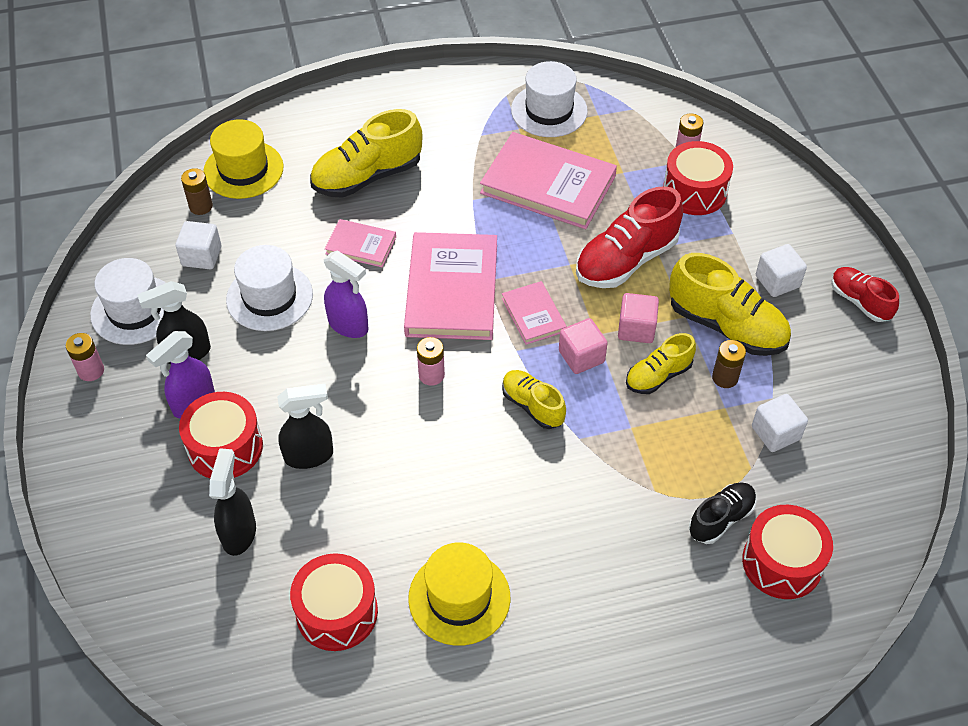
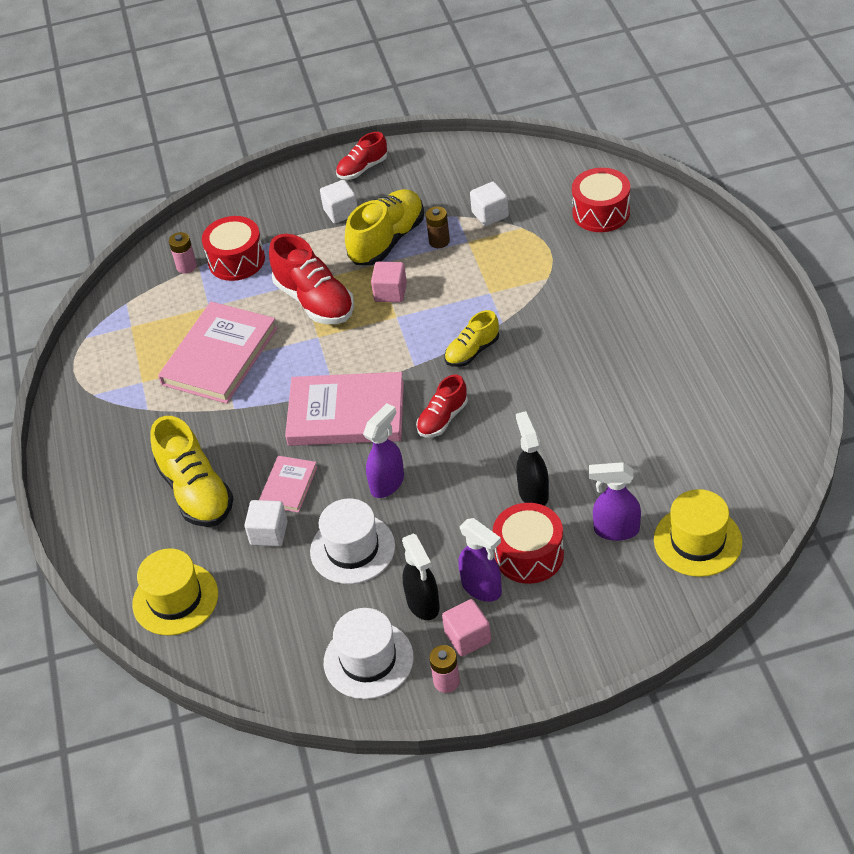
camera: 85 degrees left, 5 degrees down
white cube [176,221,221,269] -> white cube moved to [244,500,288,546]
brown battery [181,168,213,215] -> none
black spray bottle [209,448,256,556] -> purple spray bottle [589,462,641,541]
red drum [290,553,378,651] -> none
yellow hat [408,543,510,646] -> yellow hat moved to [654,489,743,577]
pink battery [417,337,445,386] -> red shoe [416,374,468,438]
pink book [502,281,567,345] -> none
white hat [511,61,588,137] -> none
pink cube [559,318,608,374] -> pink cube moved to [442,599,491,656]
yellow shoe [626,333,696,394] -> none
black shoe [689,482,756,544] -> none

